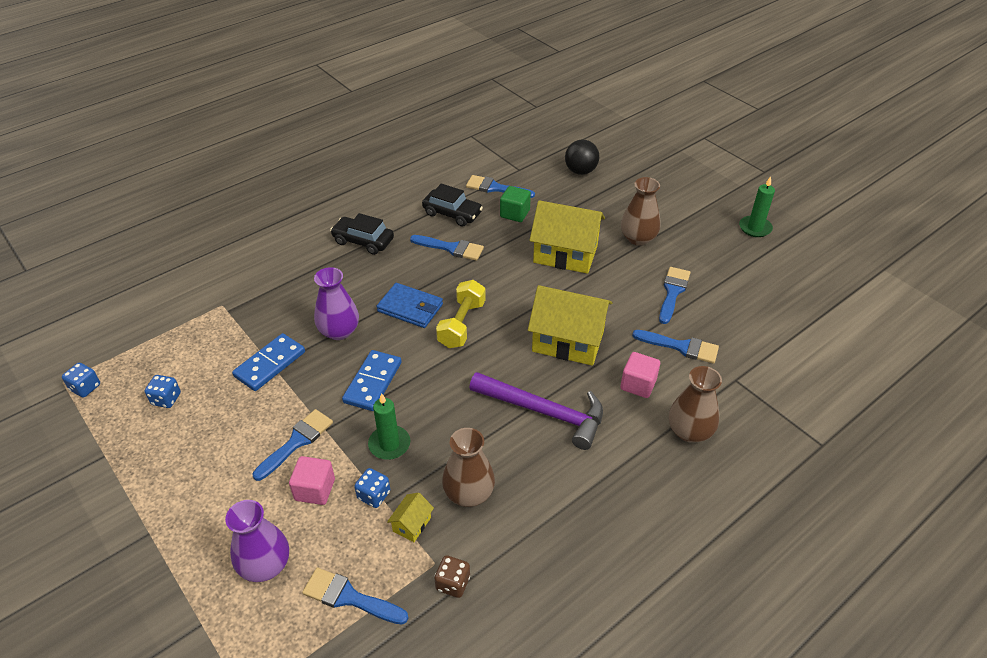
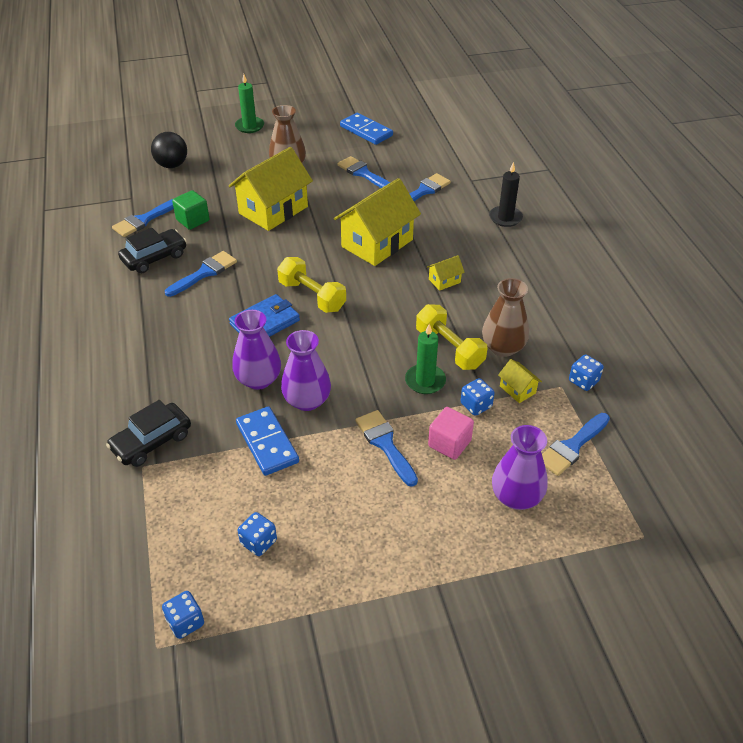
camera: 65 degrees left, 0 degrees up
black car [330,213,394,255] -> black car moved to [106,400,191,467]
blue domino [342,350,402,411] -> blue domino moved to [340,113,393,145]
brown dice [434,555,470,598] -> blue dice [569,354,604,391]
purple hammer [469,372,603,450] -> yellow house [427,255,465,291]
pink cube [620,352,660,398] -> none
brown vase [669,366,722,443] -> black candle [489,162,523,227]
green candle [739,176,775,237] -> green candle moved to [235,74,264,133]
none -> purple vase [281,330,331,411]
none -> yellow dumbbell [416,304,488,370]

